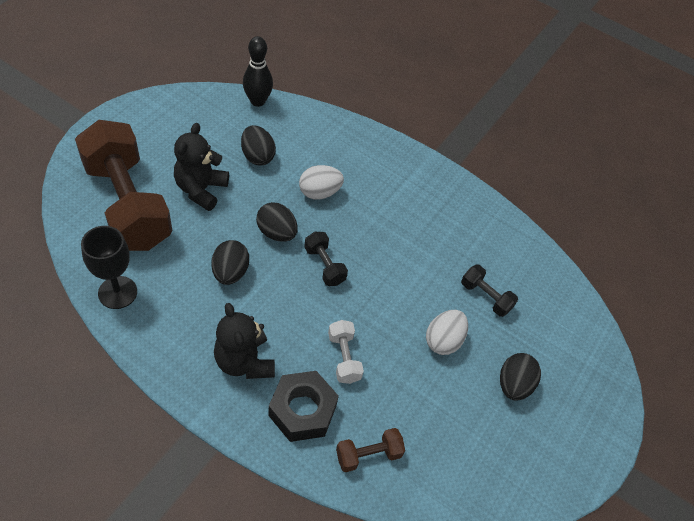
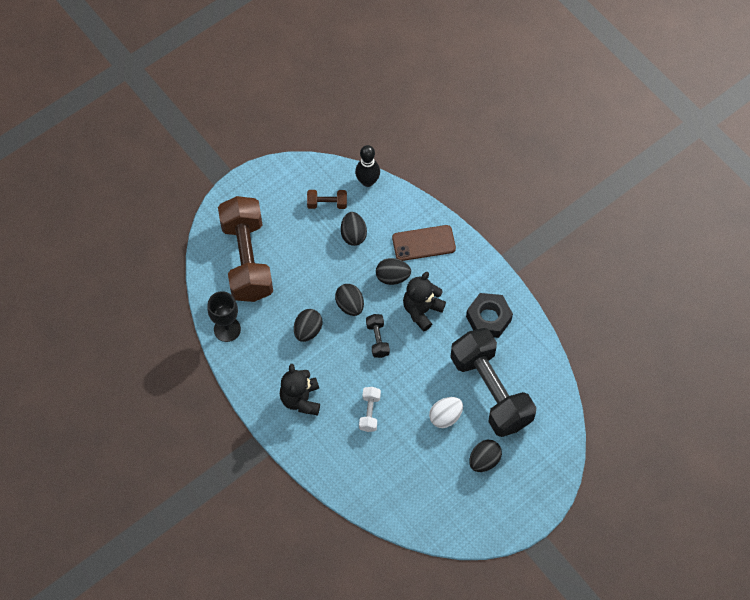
camera: 25 degrees right, 10 degrees up
black teddy bear [174,123,229,211] -> black teddy bear moved to [403,272,446,332]
black nut [268,371,339,442] -> black nut moved to [466,293,513,338]
white egg [299,165,344,200] -> black egg [376,258,411,285]
brown dumbbell [336,428,405,472] -> brown dumbbell moved to [307,190,347,209]
black dumbbell [461,265,518,317] -> black dumbbell [450,328,536,437], size x2.45
none -> brown phone [392,225,456,261]

